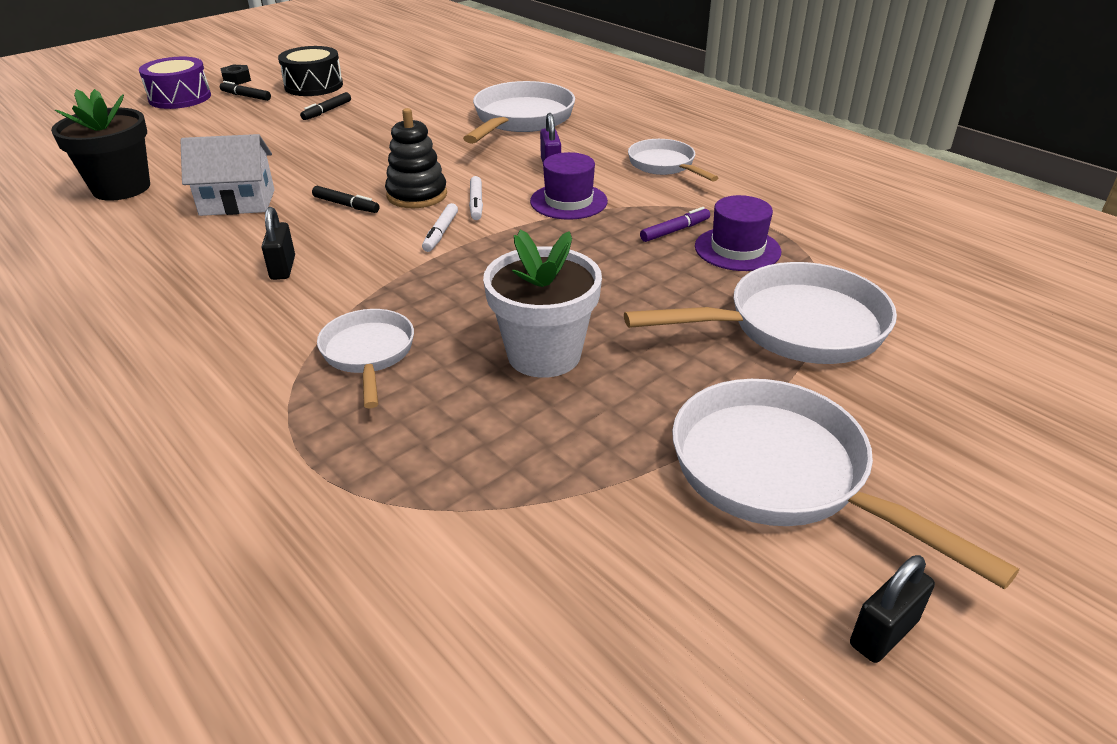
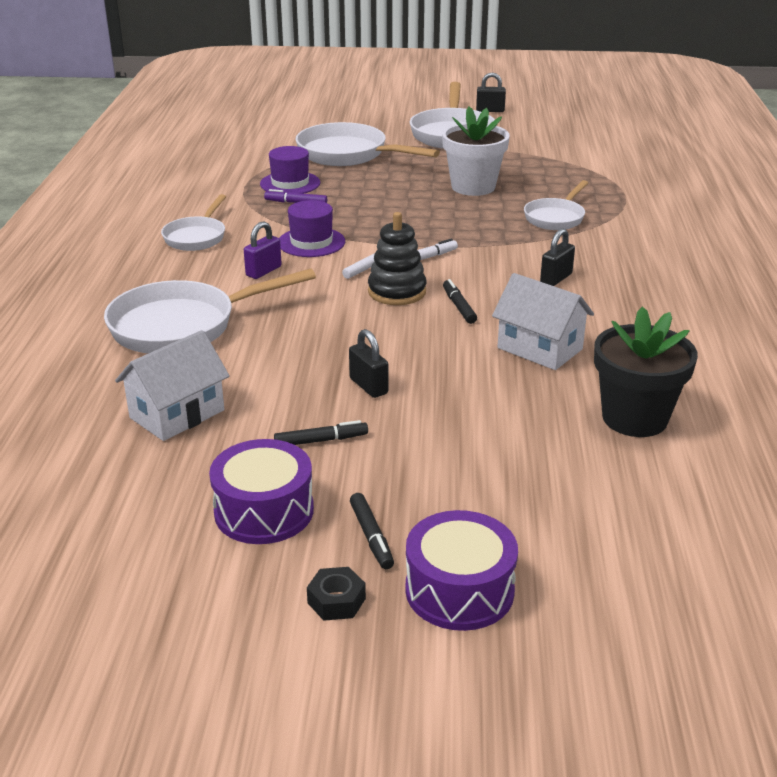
camera: 135 degrees left, 5 degrees down
black drum [278,46,343,96] -> purple drum [209,439,314,544]
none -> white house [115,330,229,441]
none -> black padlock [349,329,388,398]

